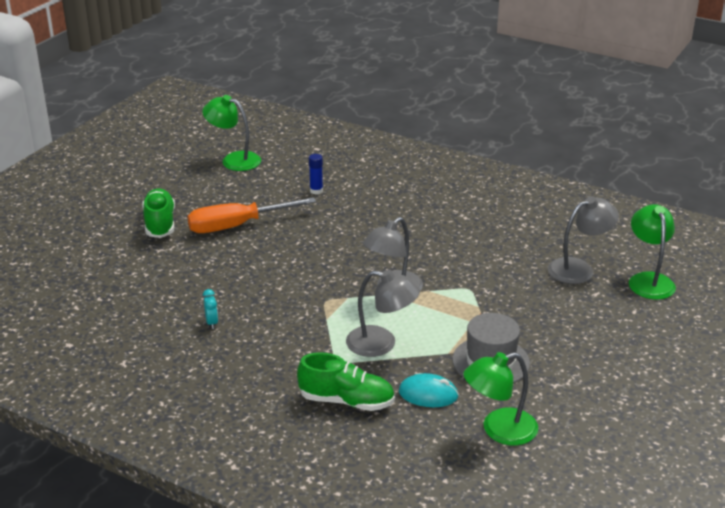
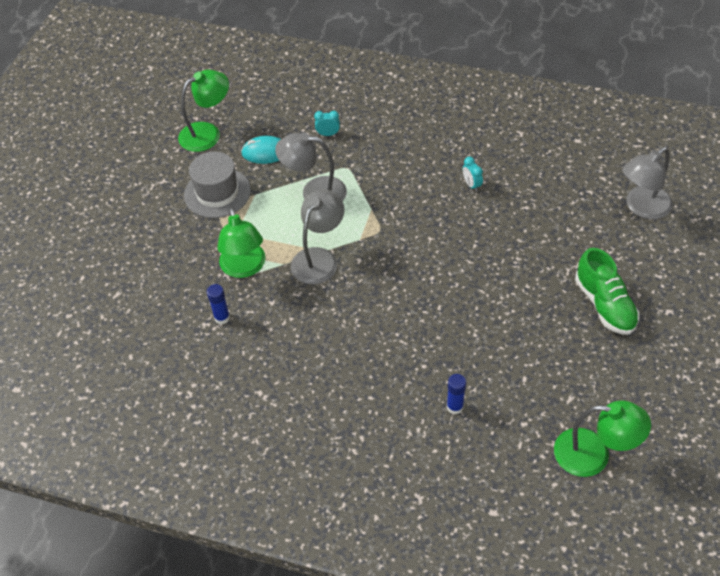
camera: 170 degrees right, 20 degrees up
orange screwdriver [187,197,316,233] -> none
green shoe [297,352,395,411] -> turquoise clock [314,111,340,136]
grey lamp [548,196,619,284] -> grey lamp moved to [622,147,673,219]
green lamp [629,204,676,300] -> green lamp moved to [217,207,265,278]
none -> blue glue stick [207,284,230,324]

